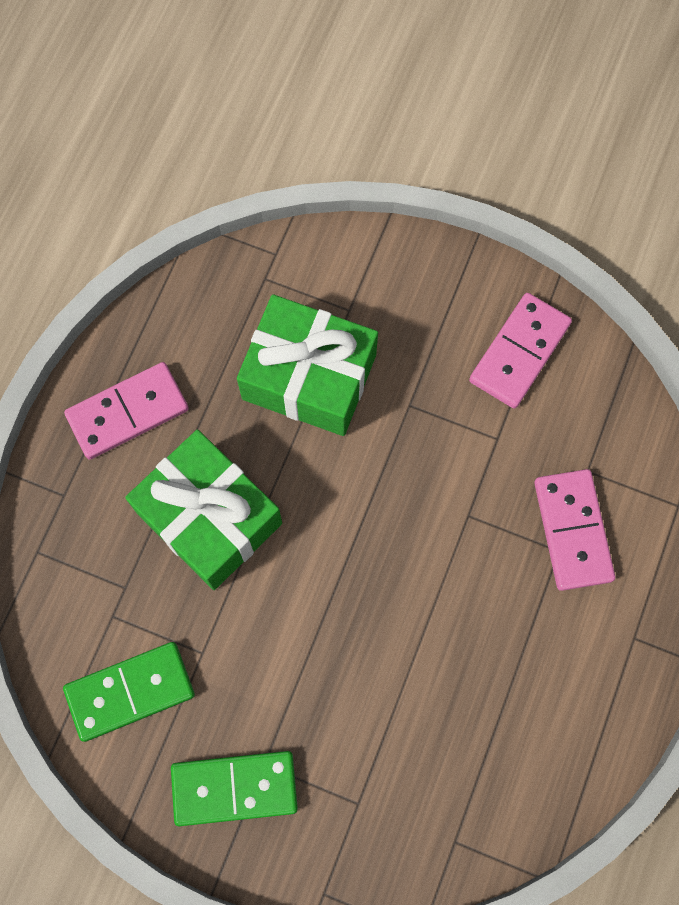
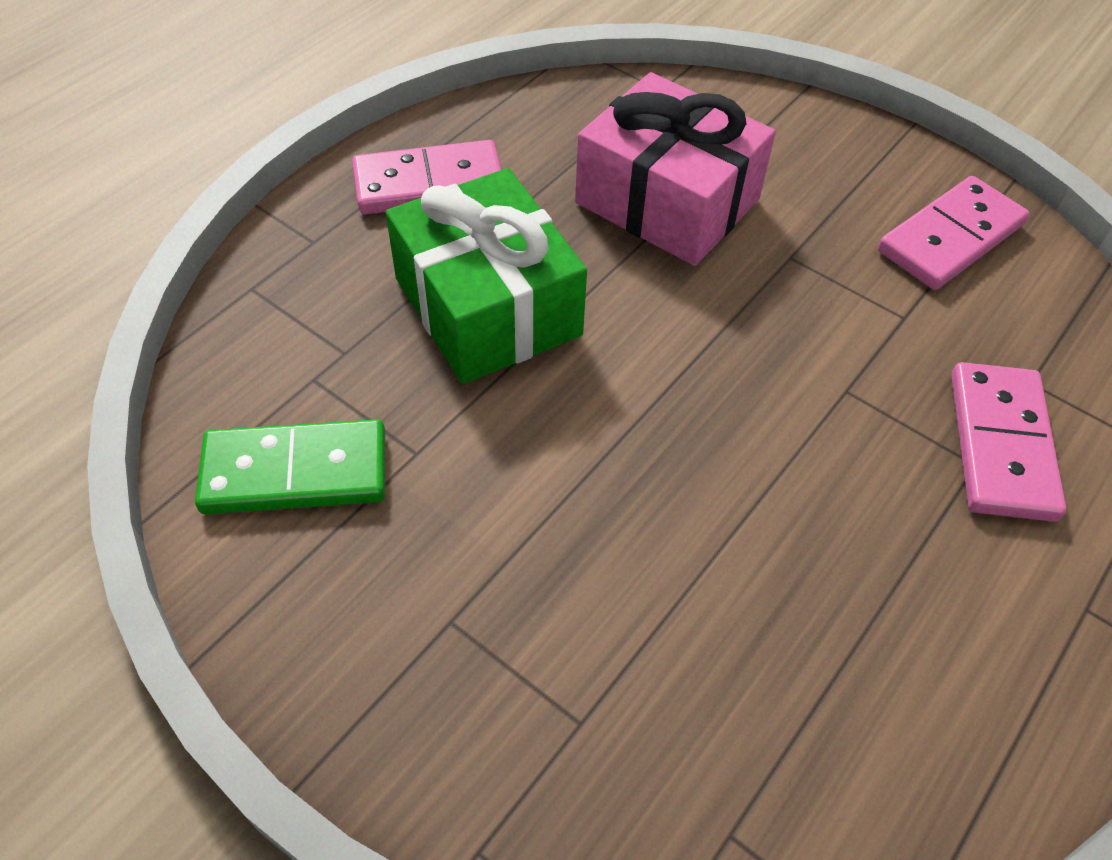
camera: 15 degrees right, 20 degrees down
green domino [171,751,298,826] -> none
green gift [237,294,378,436] -> pink gift [575,72,776,266]

